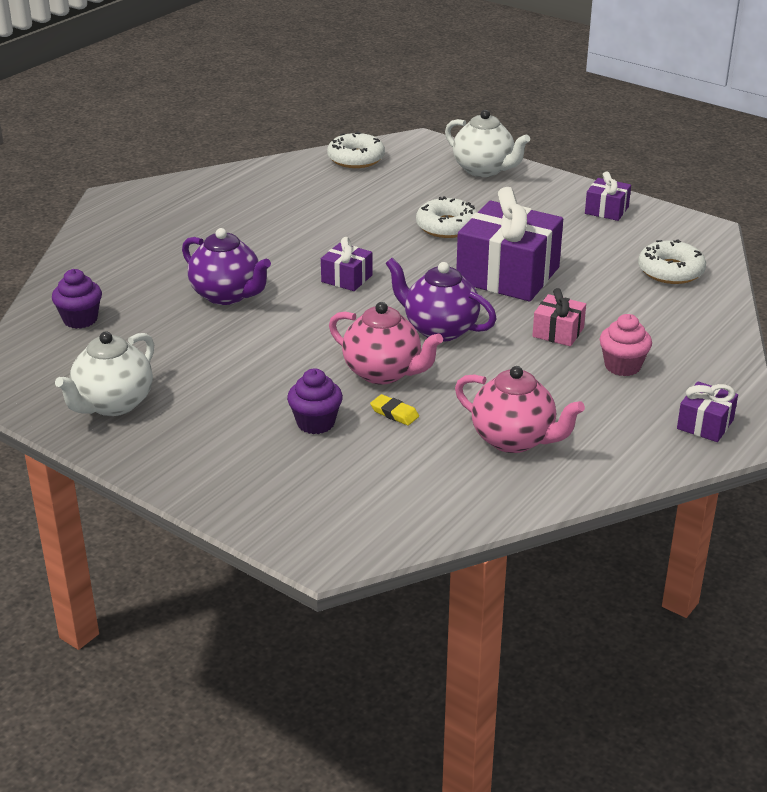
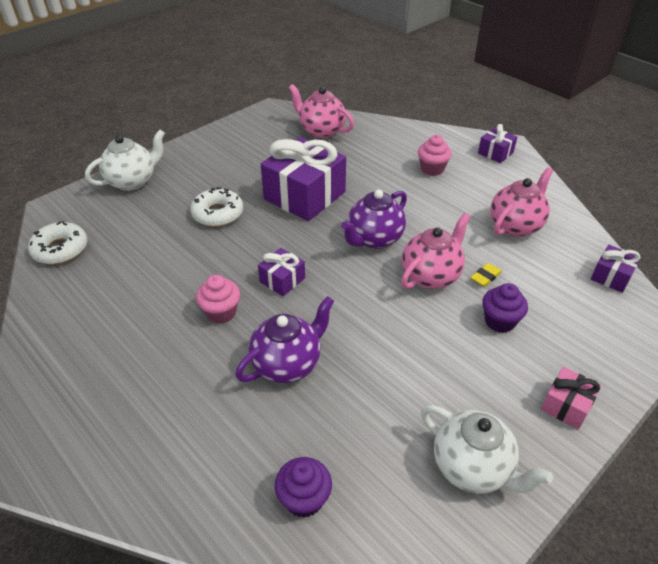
camera: 80 degrees left, 10 degrees up
pink gift [532,288,586,346] -> pink gift moved to [541,367,601,430]
purple gift [585,171,631,221] -> purple gift moved to [591,245,641,293]
white donut [638,239,706,284] -> pink teapot [288,84,354,138]
none -> pink cupcake [196,275,240,324]

